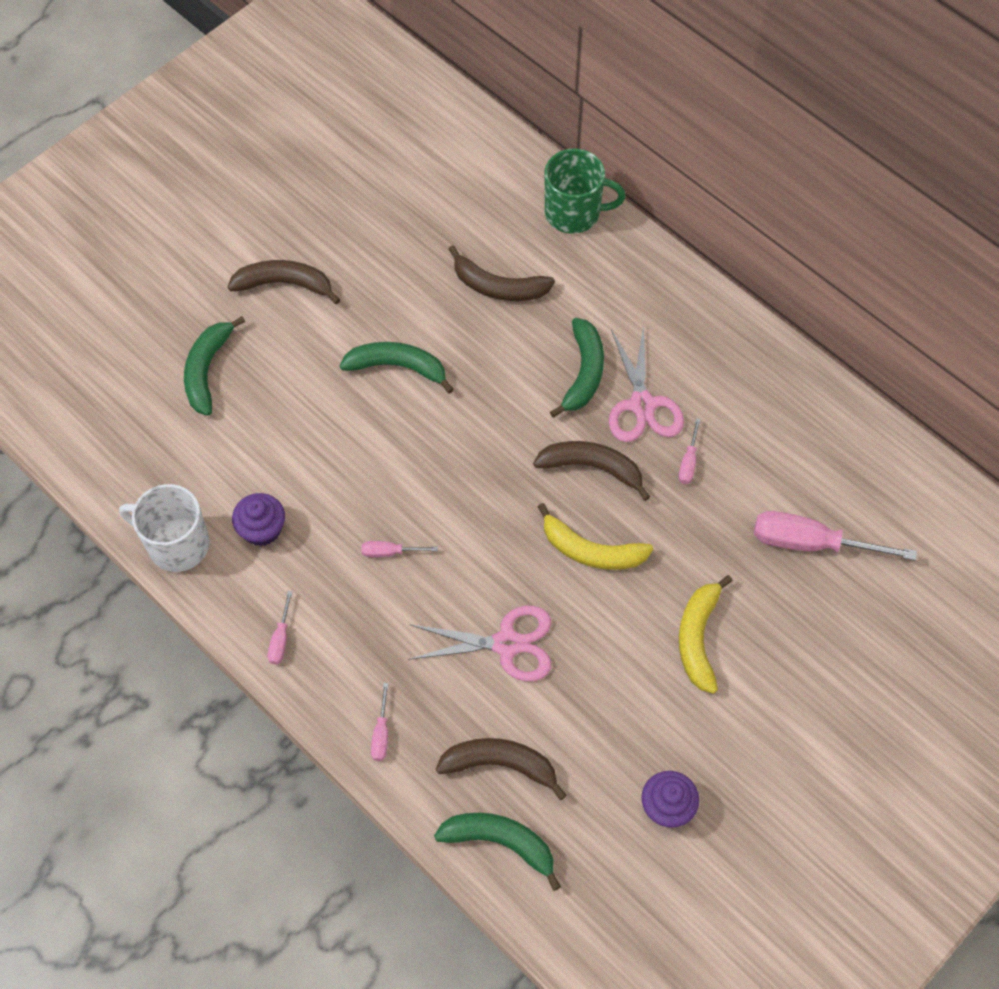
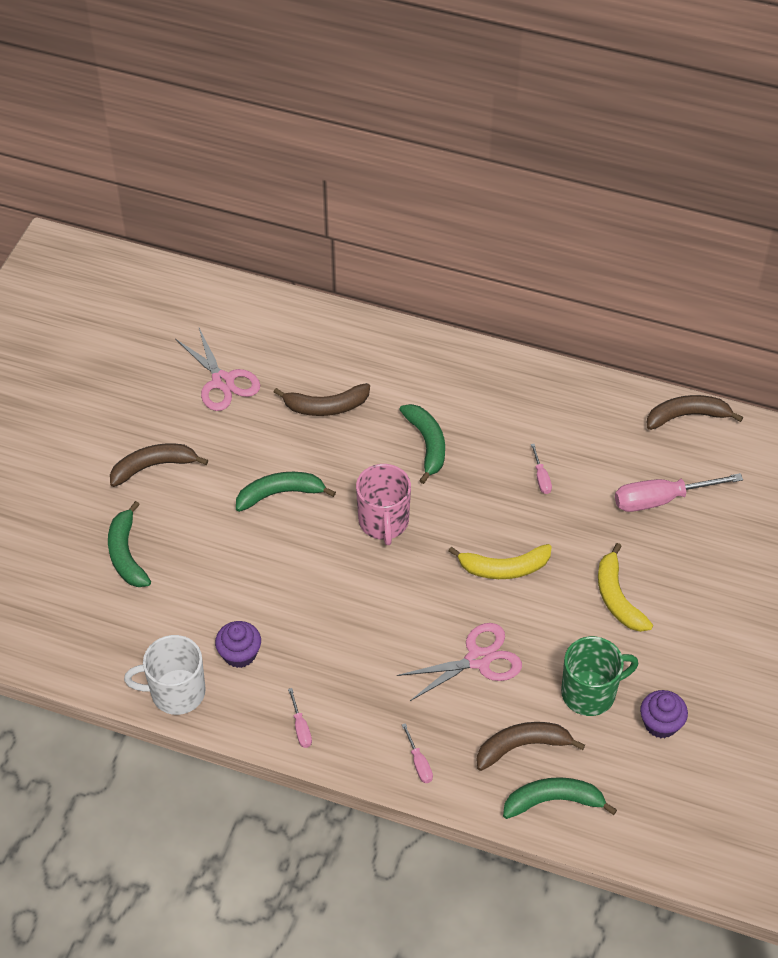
camera: 25 degrees left, 10 degrees down
pink screwdriver [361,541,438,557] -> none
brown banana [533,441,650,501] -> brown banana moved to [647,395,743,430]
green mug [545,149,626,234] -> green mug moved to [561,636,638,716]
pink scissors [609,325,684,442] -> pink scissors moved to [175,328,260,411]
none -> pink mug [356,464,411,545]

